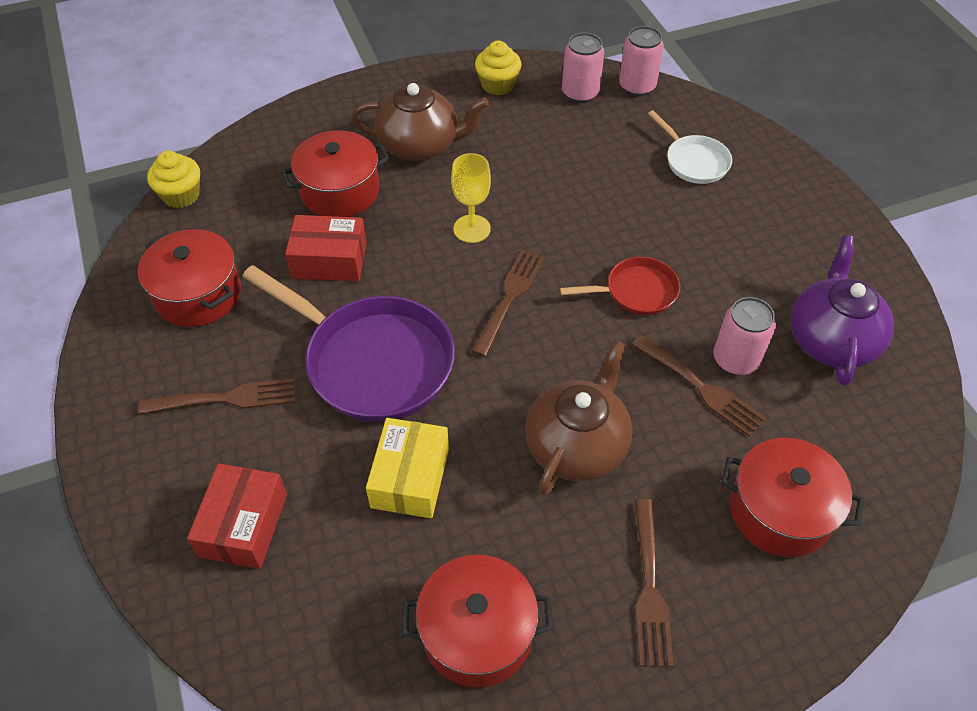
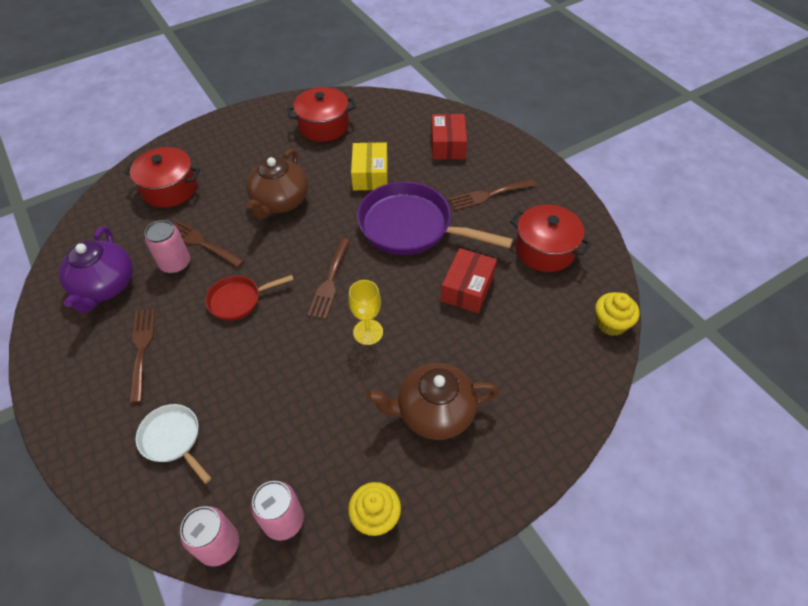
camera: 170 degrees right, 0 degrees up
red pot [281,130,390,217] -> none
red box [285,215,367,282] -> red box turned 60 degrees counterclockwise [441,248,497,313]
brown fork [634,499,674,667] -> brown fork moved to [129,308,156,404]

